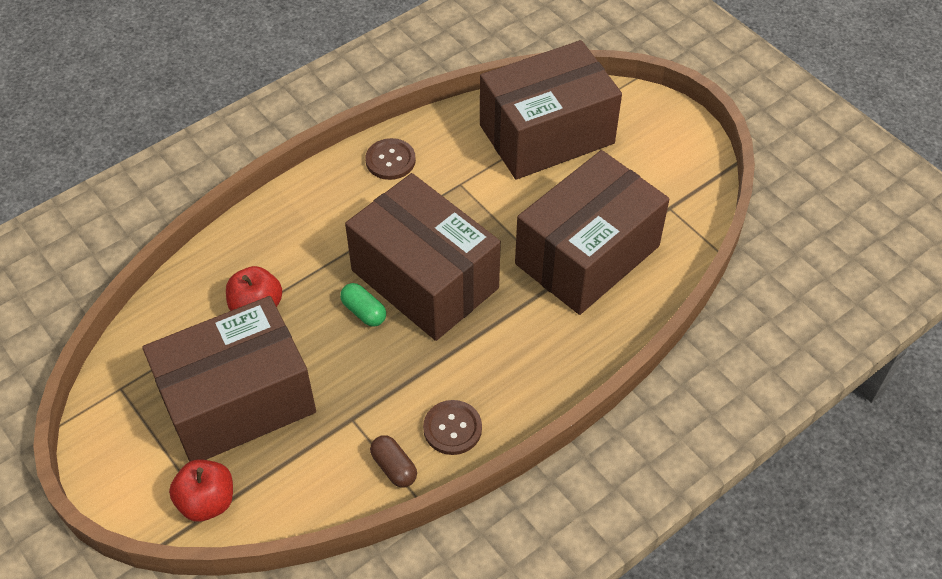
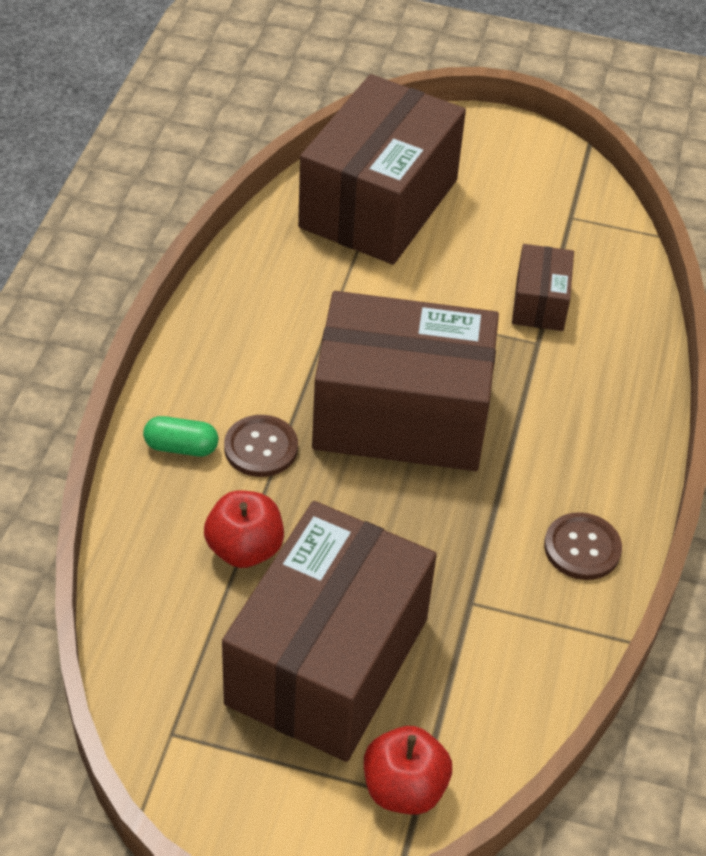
camera: 40 degrees left, 5 degrees down
green capsule [340,283,386,327] -> green capsule moved to [143,416,218,457]
brown button [365,138,416,180] -> brown button moved to [224,415,298,477]
brown capsule [370,435,417,488] -> none
brown box [515,150,669,315] -> brown box [512,244,574,331], size x0.46

